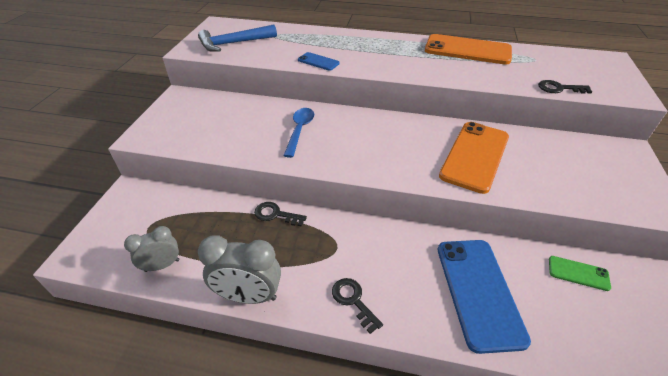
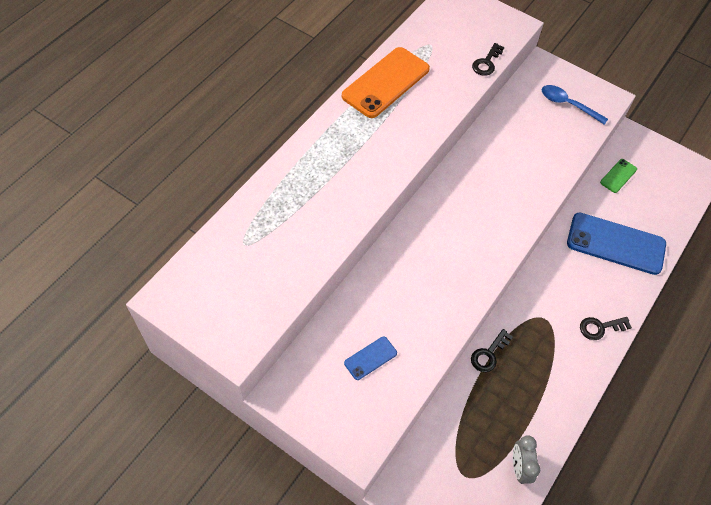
camera: 70 degrees left, 15 degrees up
blue hammer [198,24,277,52] -> none
grey clock [198,235,281,304] -> none
blue spoon [283,108,314,158] -> blue spoon moved to [542,85,608,125]
blue phone [298,52,340,71] -> blue phone moved to [344,336,397,380]
orange phone [439,122,509,194] -> none

